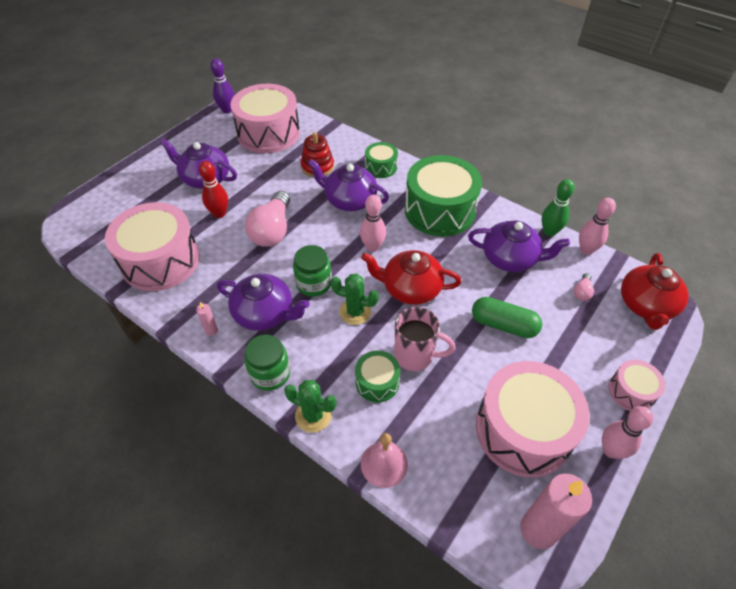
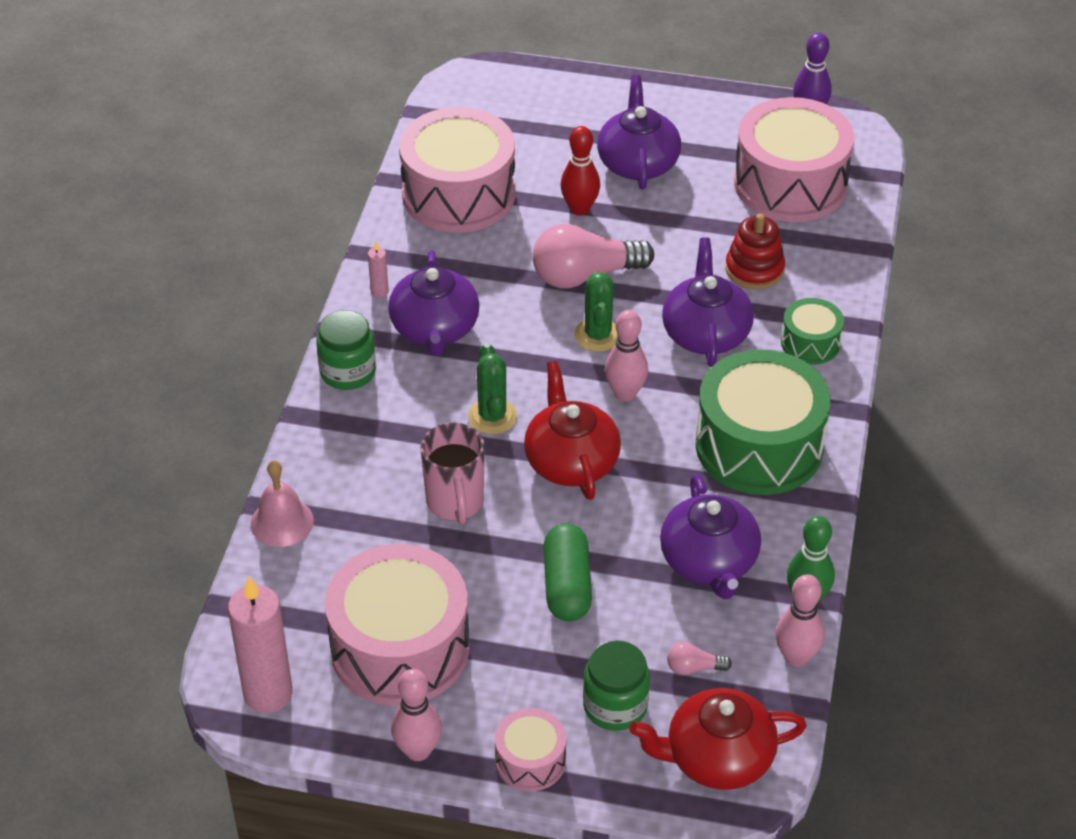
camera: 65 degrees right, 5 degrees down
green cactus [284,380,337,433] -> green cactus moved to [574,272,618,352]
green jar [293,245,332,297] -> green jar moved to [583,641,650,731]
green drum [355,351,400,402] -> none

